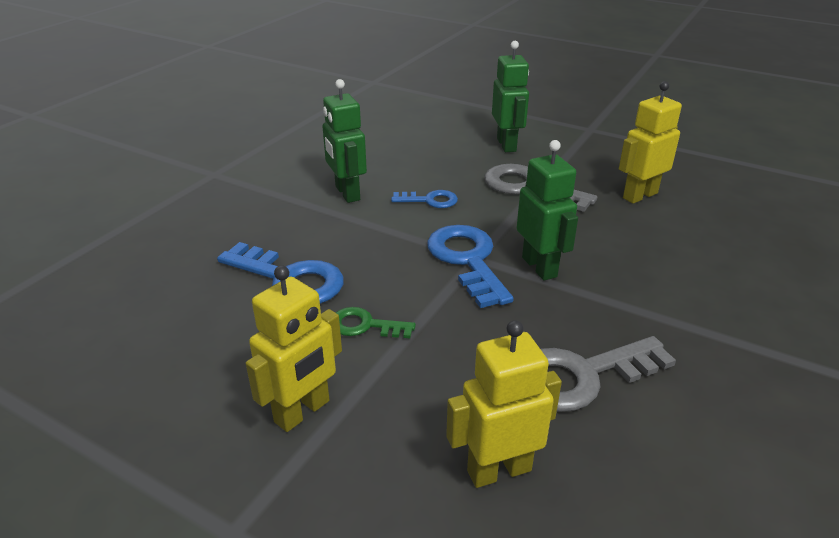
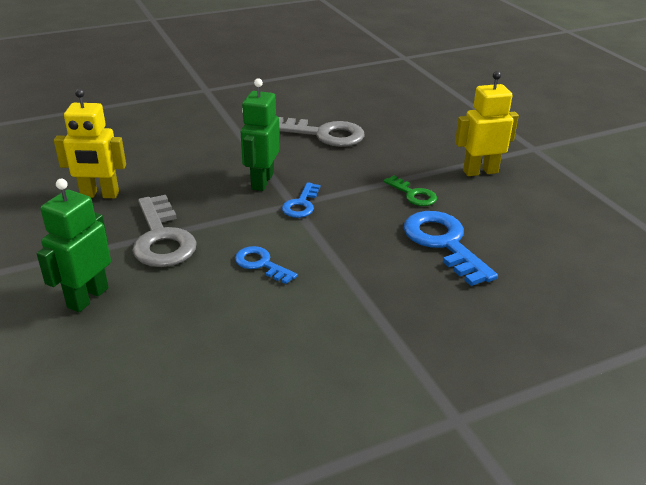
camera: 145 degrees left, 0 degrees up
green robot [323,79,367,203] -> none
blue key [427,225,514,308] -> blue key [282,182,320,218], size x0.56
yellow robot [446,320,562,488] -> none

